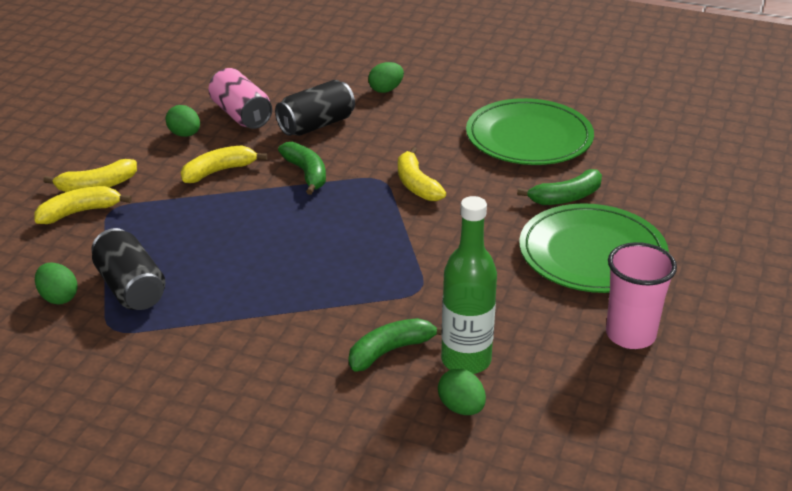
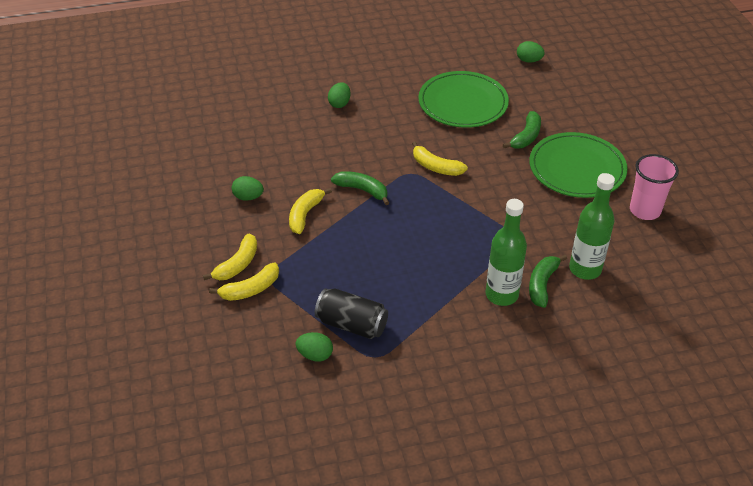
camera: 35 degrees left, 10 degrees up
yellow banana [34,186,132,224] -> yellow banana turned 150 degrees counterclockwise [209,263,279,301]
pink can [208,68,272,129] -> none
black can [275,80,355,136] -> none
green egg [438,369,486,415] -> green egg moved to [517,41,545,63]
none -> green bottle [486,199,527,306]

